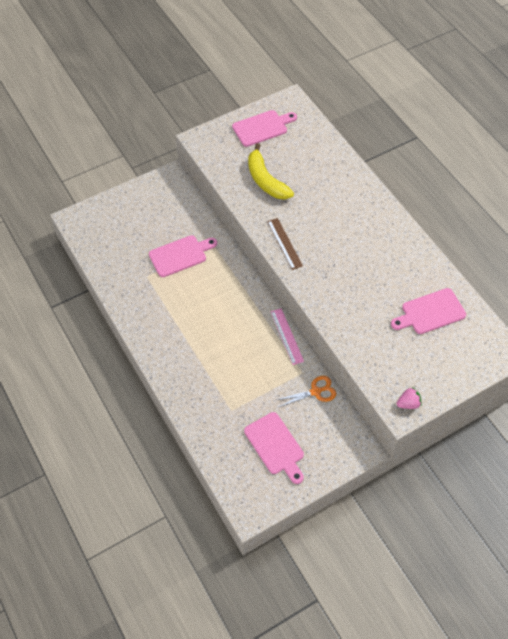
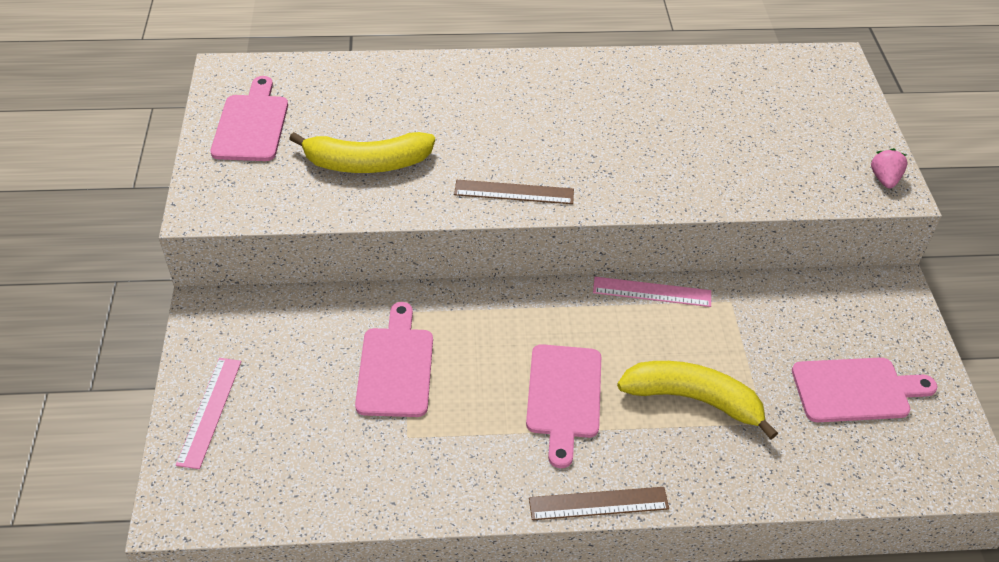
camera: 65 degrees left, 10 degrees down
orange scissors [276,376,336,407] -> none
pink cutting board [391,288,466,334] -> pink cutting board moved to [526,344,601,468]
none -> pink ruler [176,358,241,469]
none -> brown ruler [529,487,669,520]
none -> yellow banana [617,361,778,440]

